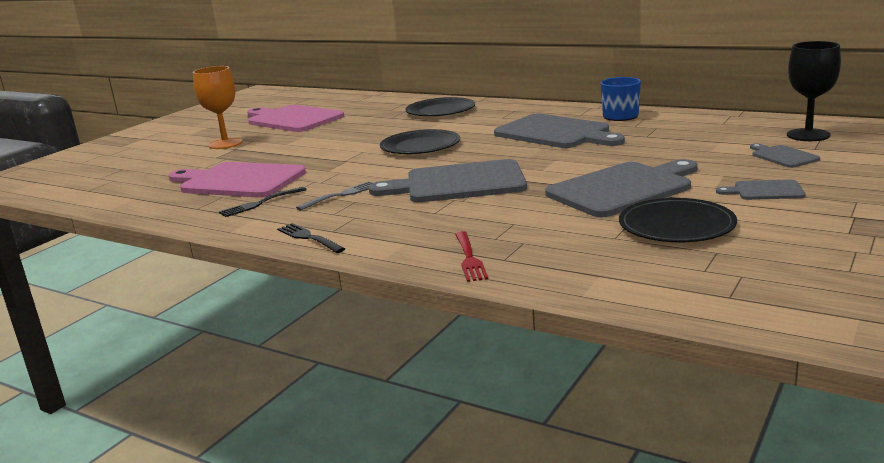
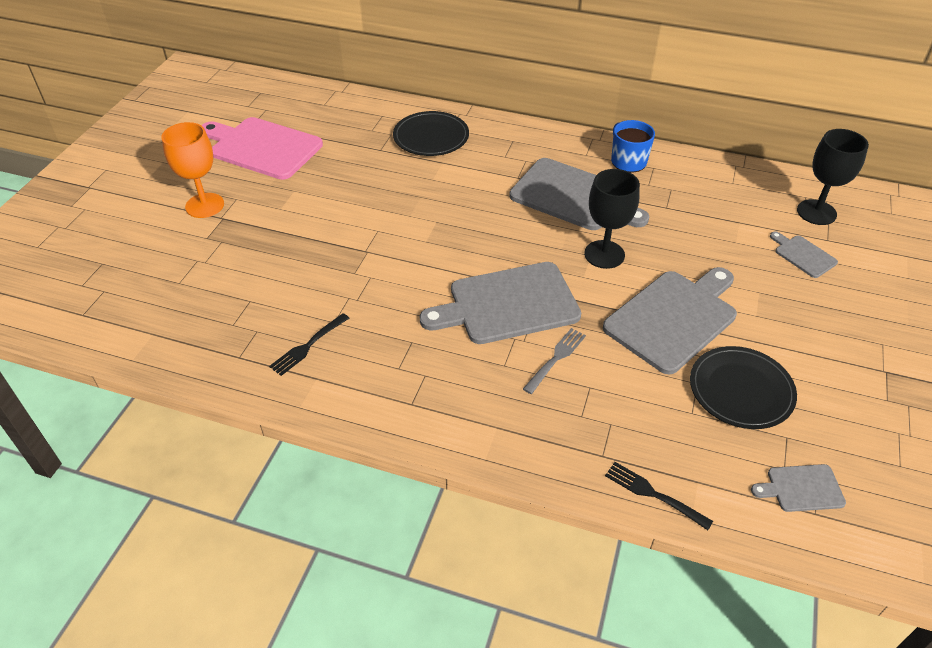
camera: 15 degrees left, 25 degrees up
pink cutting board [169,162,306,198] -> none
black fork [277,223,345,253] -> black fork moved to [605,462,713,530]
grey fork [296,181,373,211] -> grey fork moved to [523,328,586,394]
black plate [380,129,460,154] -> none
red fork [455,231,488,282] -> none
grey cutting board [716,179,806,200] -> grey cutting board moved to [751,464,846,512]
none -> black goblet [584,169,640,269]

